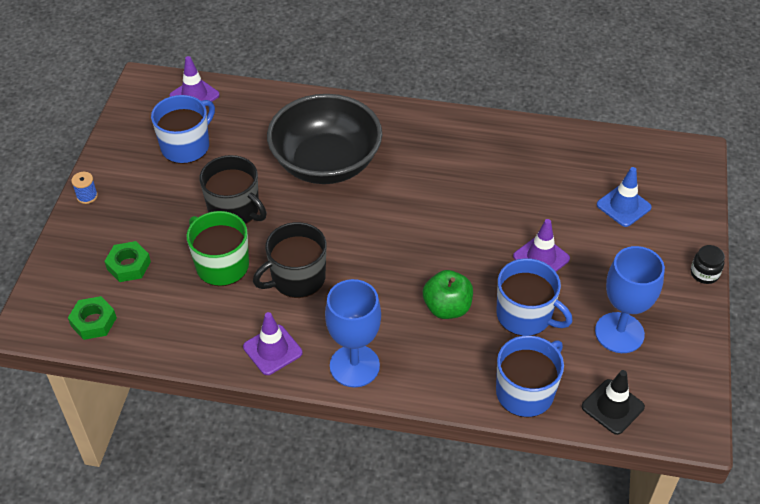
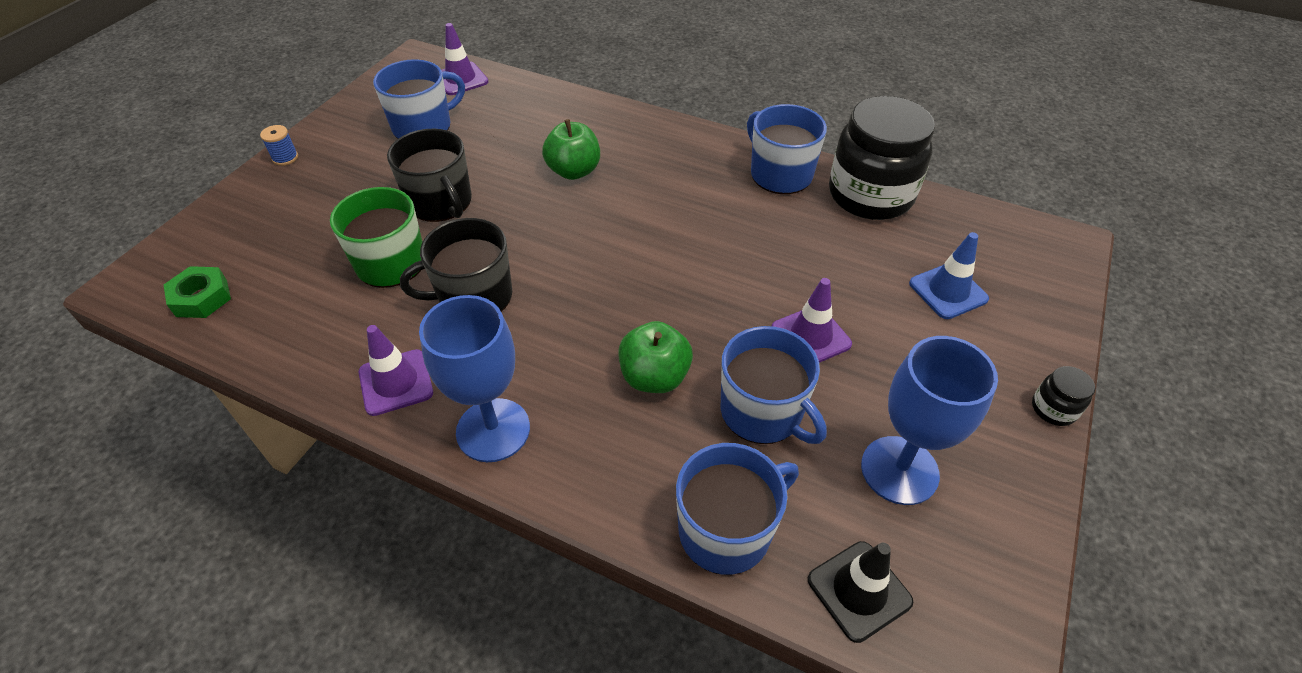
camera: 15 degrees right, 0 degrees up
green nut [104,241,151,282] -> none
black bowl [267,94,382,184] -> green apple [542,119,600,180]
none -> blue mug [747,104,827,194]
none -> black jar [829,96,935,220]

